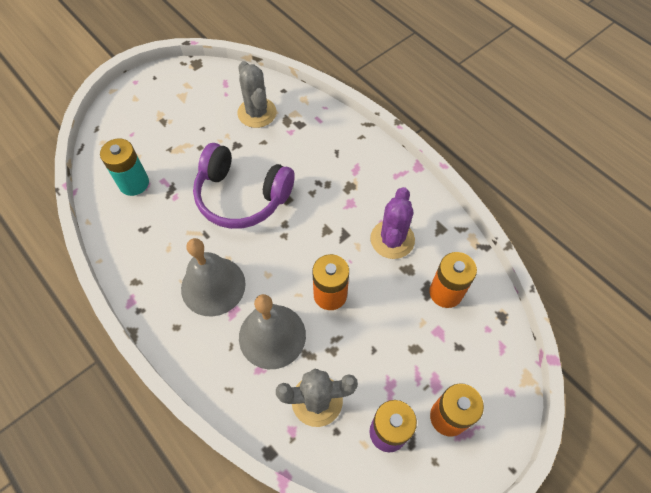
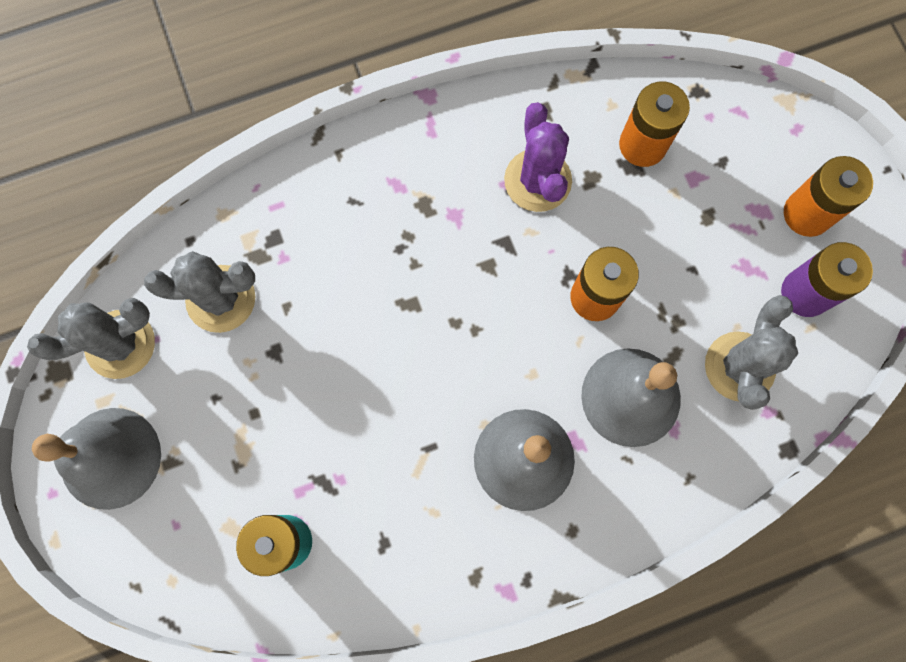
camera: 70 degrees left, 15 degrees up
purple headphones [193,143,294,229] -> none
purple cactus [370,187,415,259] -> purple cactus turned 45 degrees clockwise [504,102,572,212]
none -> grey cactus [27,298,155,379]
none -> grey bell [32,408,161,510]

